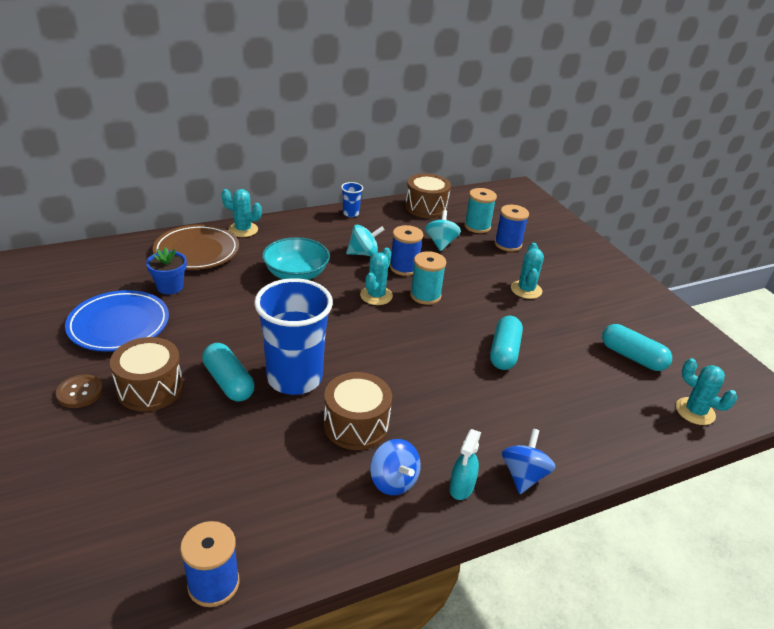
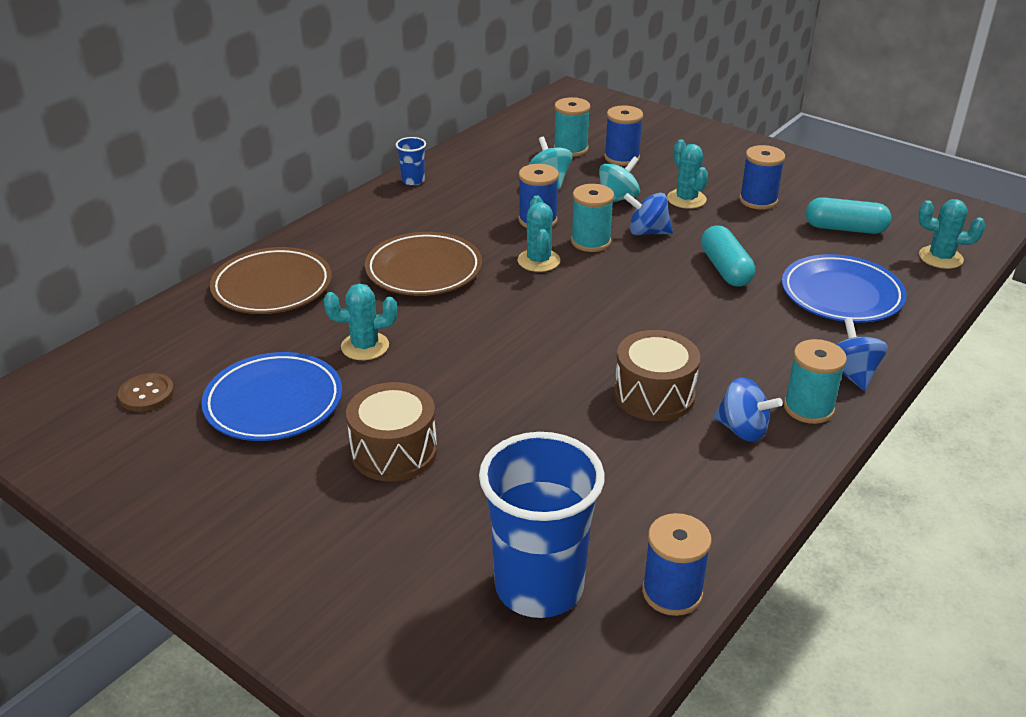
camera: 25 degrees left, 0 degrees up
brown button [56,374,103,408] -> brown button moved to [118,373,174,412]
blue flower pot [146,247,187,294] -> none
turquoise capsule [202,343,254,402] -> none
turquoise cactus [221,189,262,237] -> turquoise cactus moved to [324,284,397,360]
blue cup [254,278,333,395] -> blue cup moved to [479,432,605,618]
turquoise bowl [262,237,330,280] -> brown plate [365,232,482,296]
turquoise spinning top [346,224,384,256] -> turquoise spinning top moved to [599,156,640,202]
brown drum [405,173,451,218] -> none
turquoise spray bottle [449,429,481,500] -> turquoise spool [784,339,847,424]
none -> blue spinning top [624,193,673,235]
none -> blue spool [739,145,785,210]
none -> blue plate [782,254,907,323]

